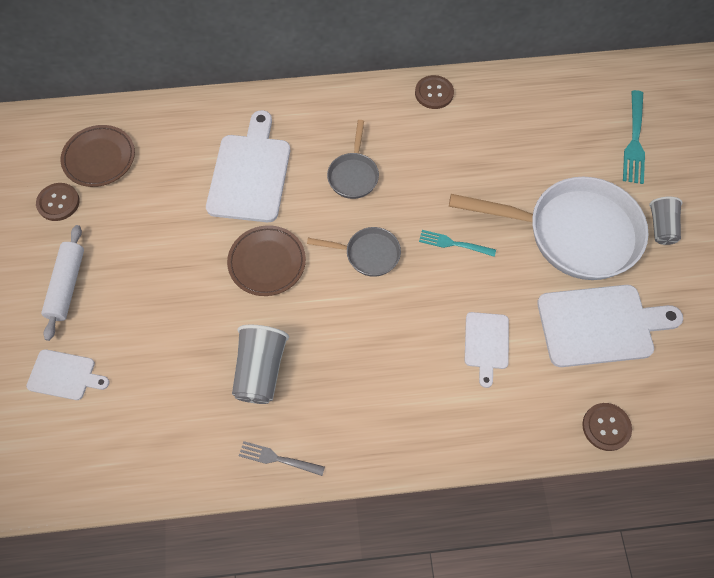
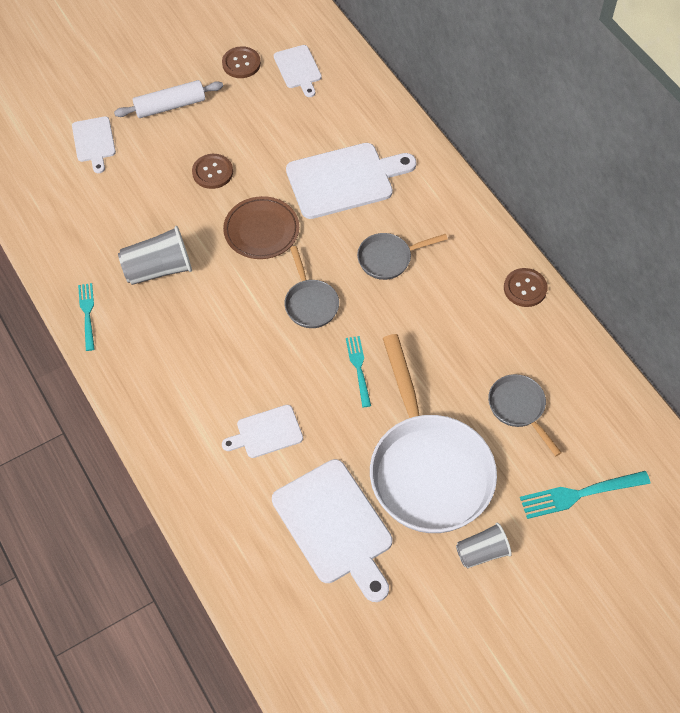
camera: 65 degrees right, 5 degrees down
brown plate [61,125,135,187] -> white cutting board [274,45,322,97]
grey fork [239,441,325,476] -> turquoise fork [78,283,95,351]
brown button [582,403,632,451] -> brown button moved to [192,154,233,189]
none -> grey pan [488,374,562,456]

